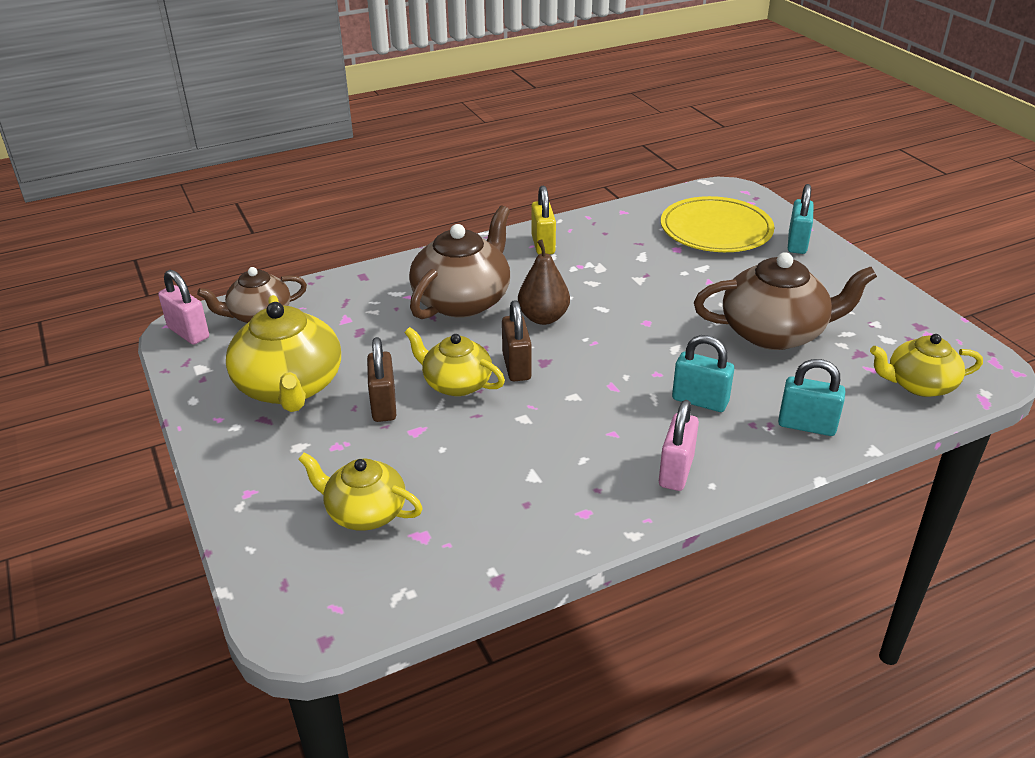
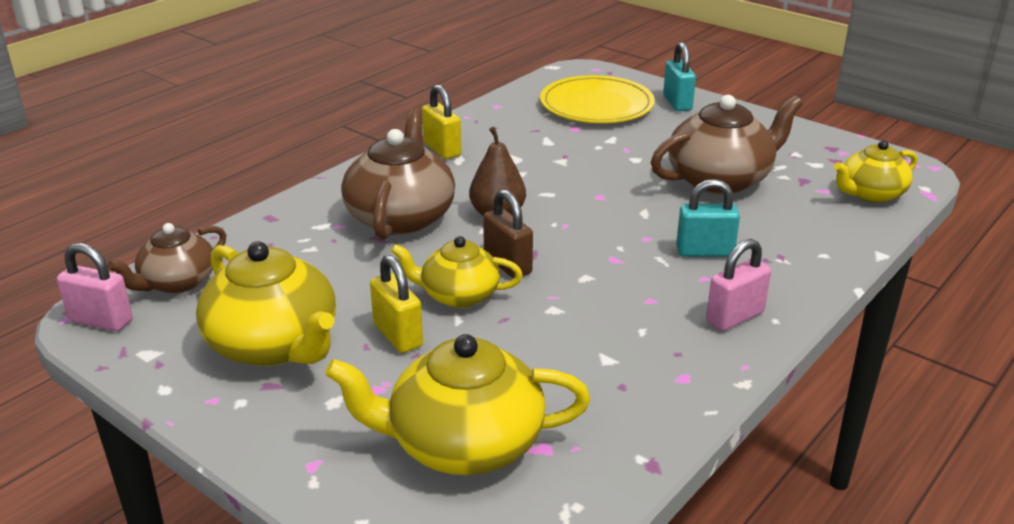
camera: 25 degrees left, 5 degrees down
yellow teapot [298,452,423,531] -> yellow teapot [325,334,591,475], size x1.61
brown padlock [367,337,396,422] -> yellow padlock [370,255,423,353]
pink padlock [659,400,699,491] -> pink padlock turned 60 degrees clockwise [706,239,771,331]
turquoise padlock [778,359,845,436] -> none

